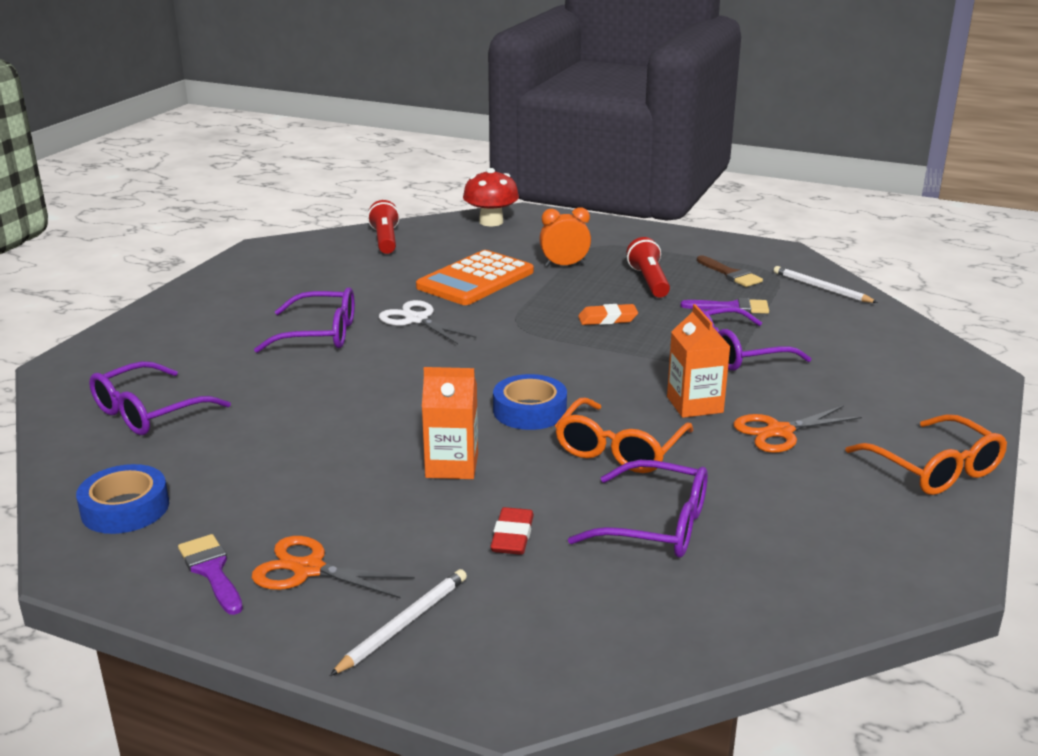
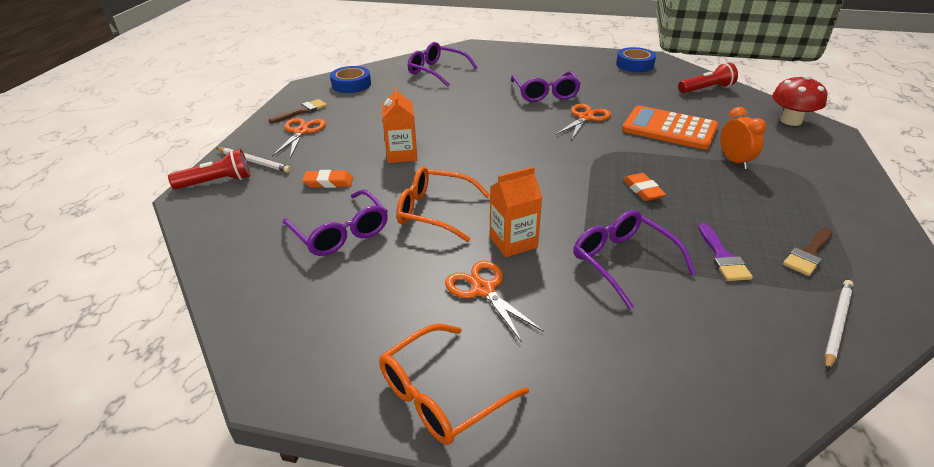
camera: 80 degrees right, 10 degrees up
purple brush [178,534,243,615] -> brown brush [269,99,327,123]
white scissors [379,300,476,344] -> orange scissors [555,104,611,140]
red eraser [490,507,534,555] -> orange eraser [302,170,353,188]
blue tape [493,374,567,430] -> blue tape moved to [616,47,656,72]
purple glasses [568,460,708,558] -> purple glasses turned 45 degrees counterclockwise [283,189,388,256]
red flashlight [626,237,670,298] -> red flashlight moved to [168,149,250,189]

